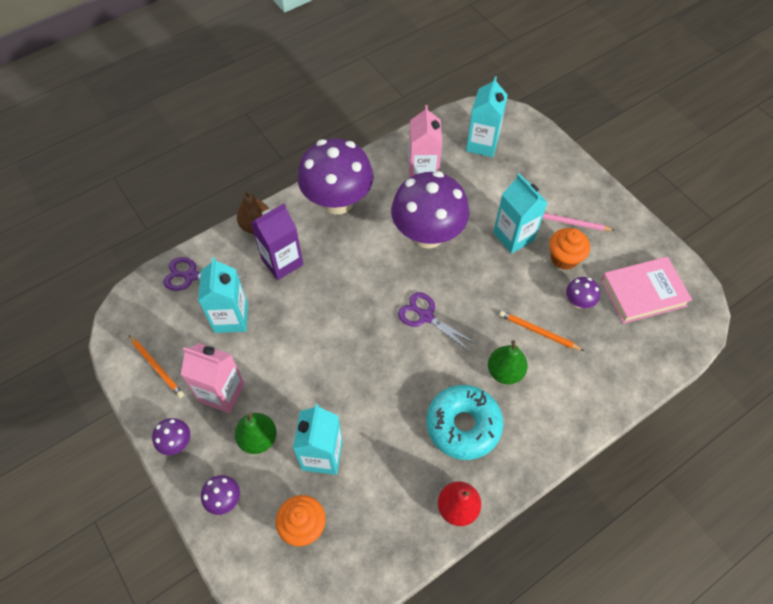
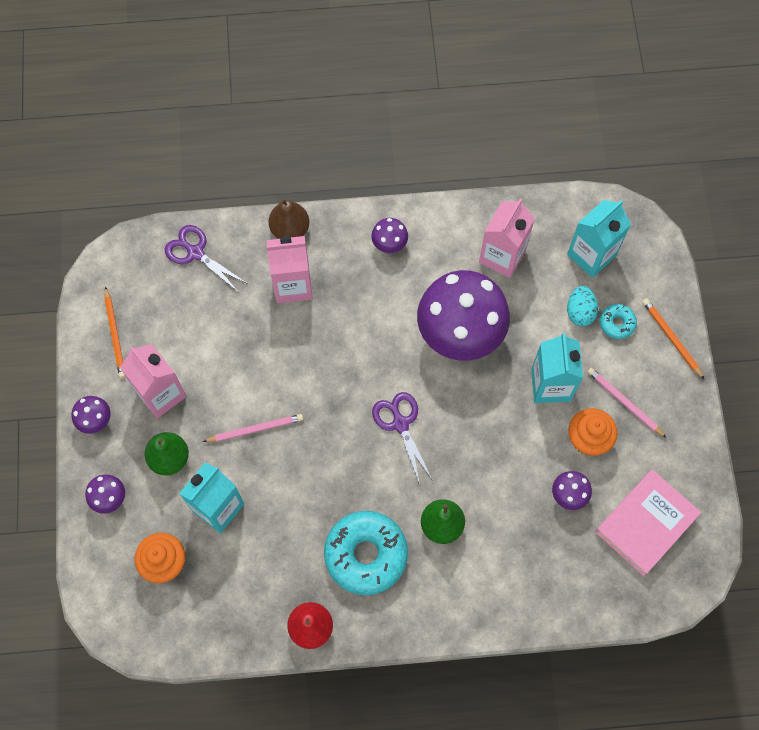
camera: 30 degrees right, 10 degrees up
turquoise carton [198,257,248,333] -> none
purple carton [251,203,303,280] -> pink carton [267,236,312,303]
purple mushroom [297,138,374,214] -> purple mushroom [371,218,408,253], size x0.42
orange pencil [499,311,584,351] -> orange pencil moved to [642,299,705,380]
pink book [601,257,692,324] -> pink book turned 60 degrees counterclockwise [595,469,701,576]
none -> pink pencil [203,414,303,442]
none -> turquoise egg [567,286,598,326]
none -> turquoise donut [600,304,637,339]

